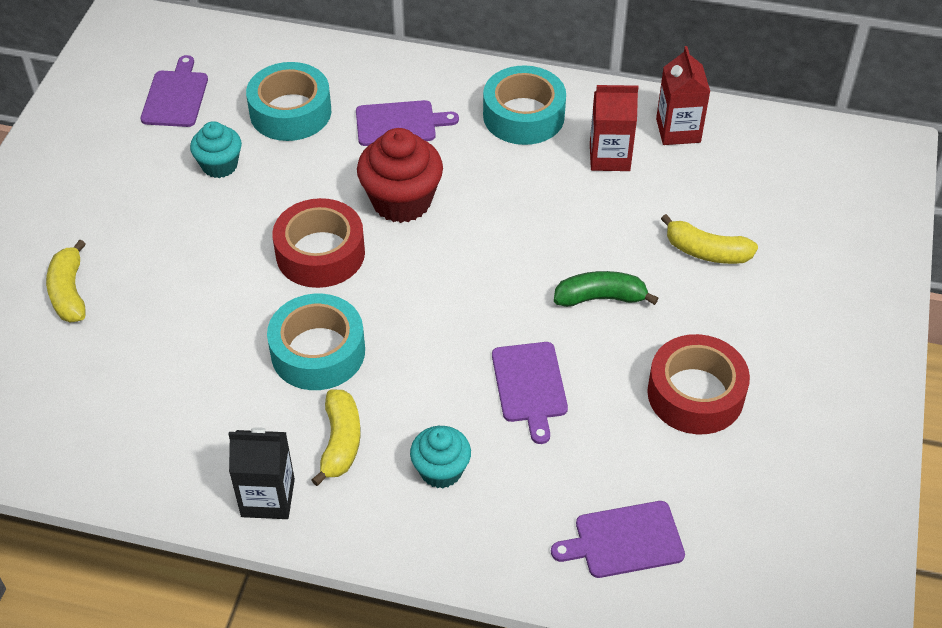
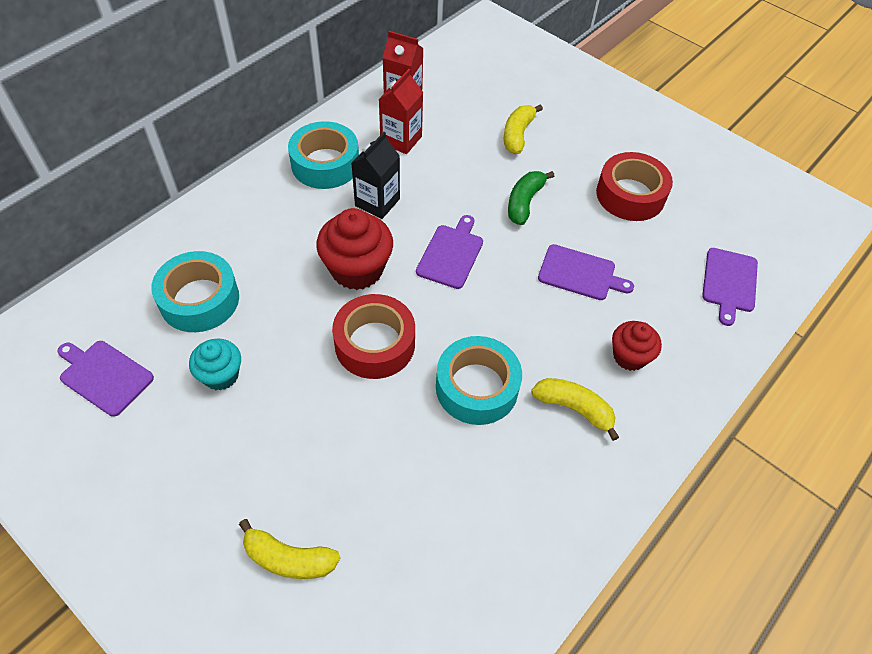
camera: 65 degrees left, 5 degrees up
black carton [228,427,295,519] -> black carton moved to [351,132,400,219]
purple cutting board [356,100,459,146] -> purple cutting board moved to [416,215,483,289]
turquoise cupcake [410,426,471,488] -> red cupcake [612,321,662,371]
yellow banana [661,214,758,264] -> yellow banana turned 150 degrees clockwise [504,104,543,154]

